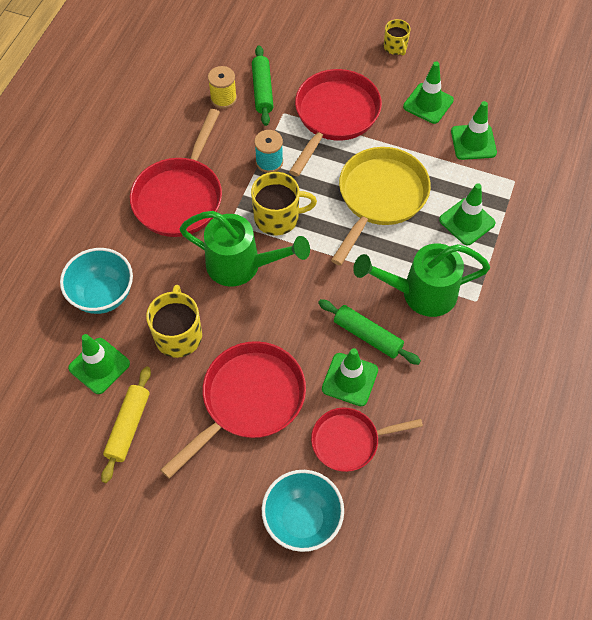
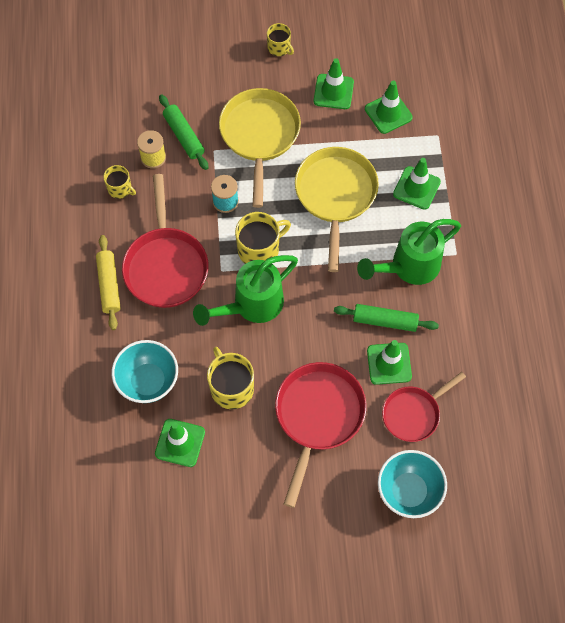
camera: 25 degrees left, 5 degrees up
yellow rolling pin [101,366,151,483] -> yellow rolling pin moved to [96,235,121,330]
green watering can [179,211,310,286] -> green watering can turned 150 degrees clockwise [193,255,298,326]
red pan [289,69,382,177] -> yellow pan [219,88,301,208]
none -> yellow mug [103,165,136,199]

